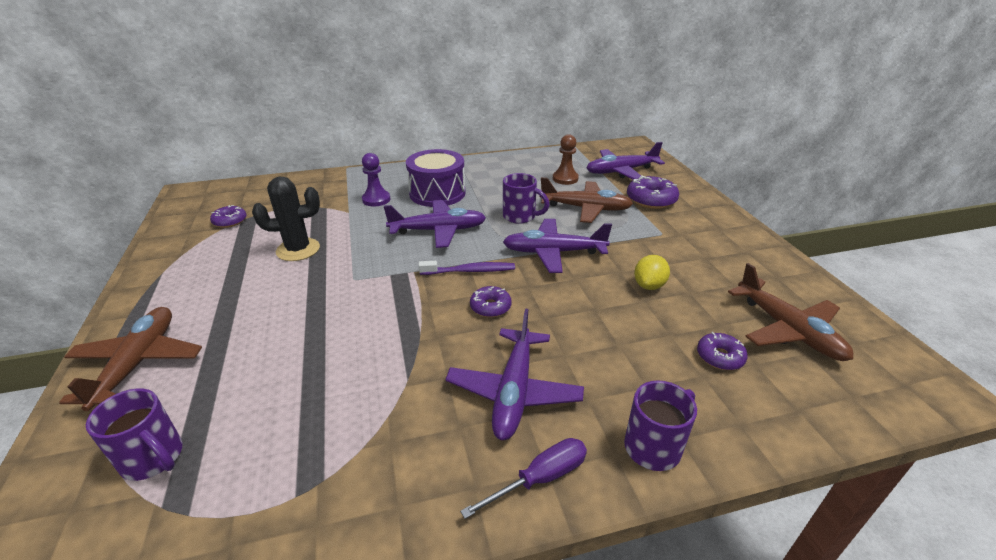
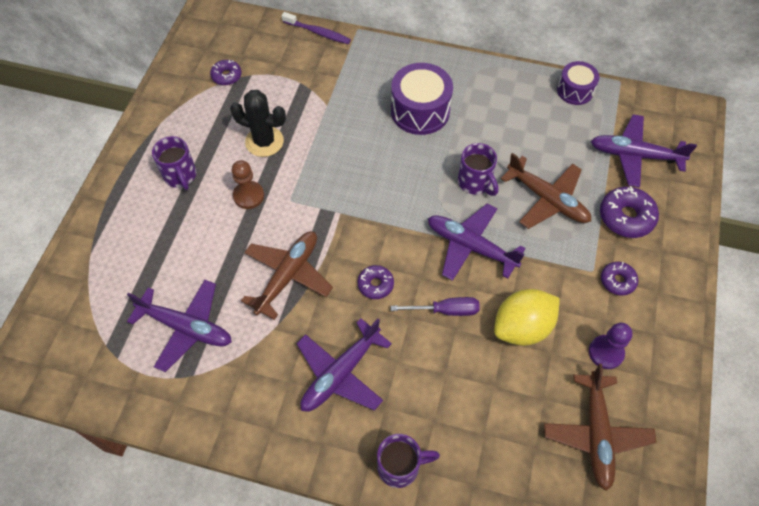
camera: 30 degrees right, 25 degrees up
brown plane [59,307,202,411] -> brown plane moved to [241,231,333,320]
purple mug [86,388,182,481] -> purple mug moved to [152,136,196,190]
purple pawn [362,153,390,206] -> purple pawn moved to [589,323,633,369]
purple plane [384,200,486,248] -> purple plane moved to [127,280,232,372]
purple toothbrush [418,261,515,275] -> purple toothbrush moved to [282,12,351,44]
purple screwdriver [460,438,587,519] -> purple screwdriver moved to [391,297,480,316]
brown pawn [553,134,579,185] -> brown pawn moved to [232,160,264,209]
yellow lemon [634,255,670,290] -> yellow lemon [494,289,560,346], size x1.66
purple donut [697,332,748,370] -> purple donut moved to [601,262,638,296]
none -> purple drum [557,61,600,105]

